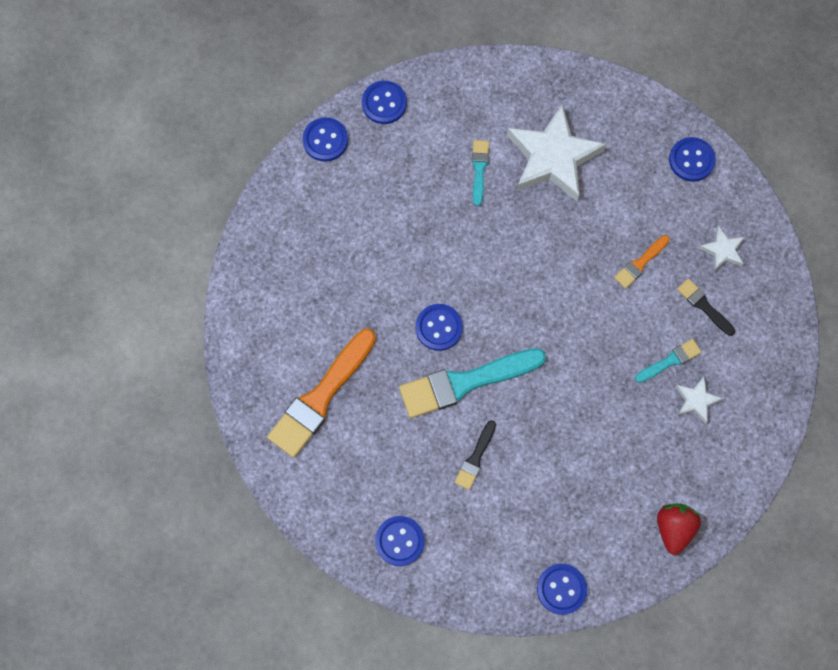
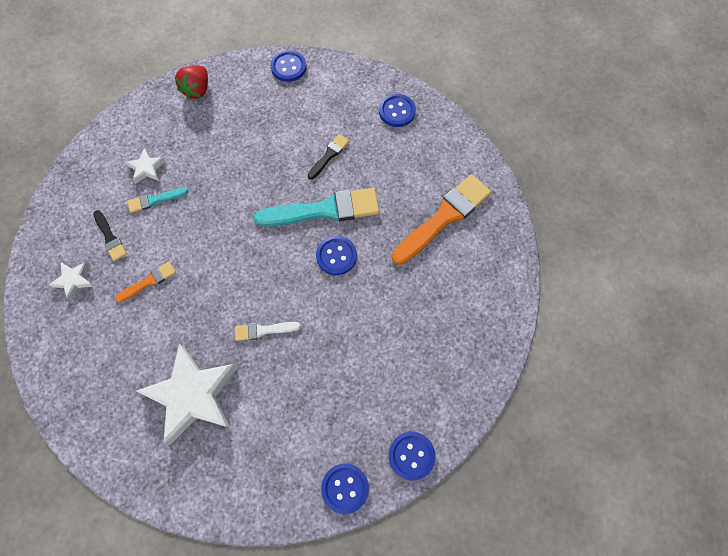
camera: 170 degrees left, 5 degrees down
turquoise brush [472,140,489,206] -> none
blue button [669,137,716,182] -> none
none -> white brush [235,322,301,341]

